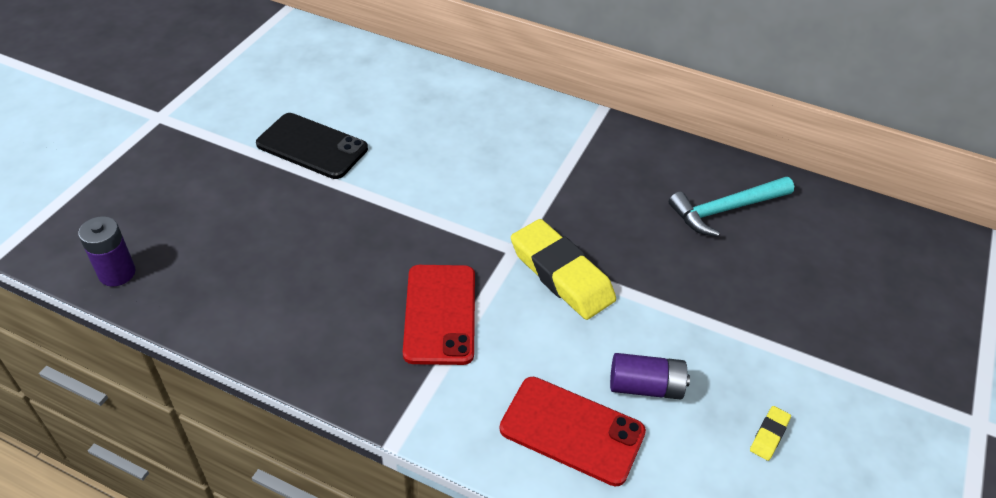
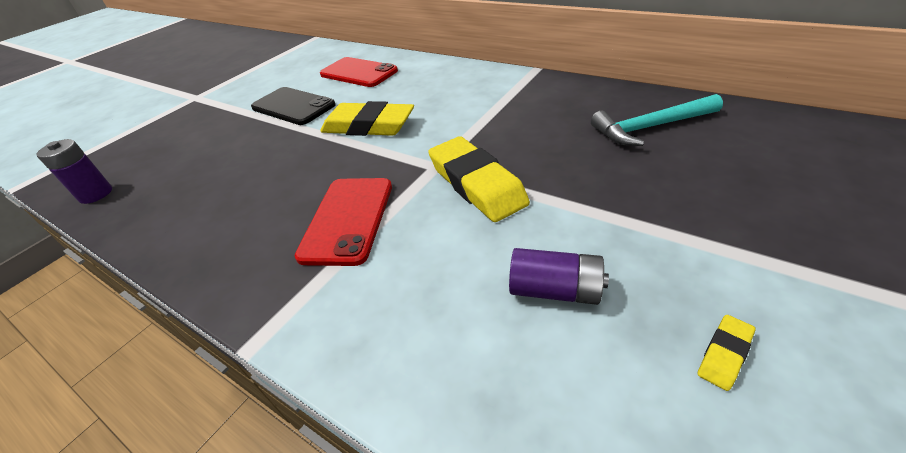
camera: 15 degrees right, 5 degrees down
red phone [499,377,646,486] -> red phone moved to [320,57,398,87]
none -> yellow eraser [320,101,414,136]

